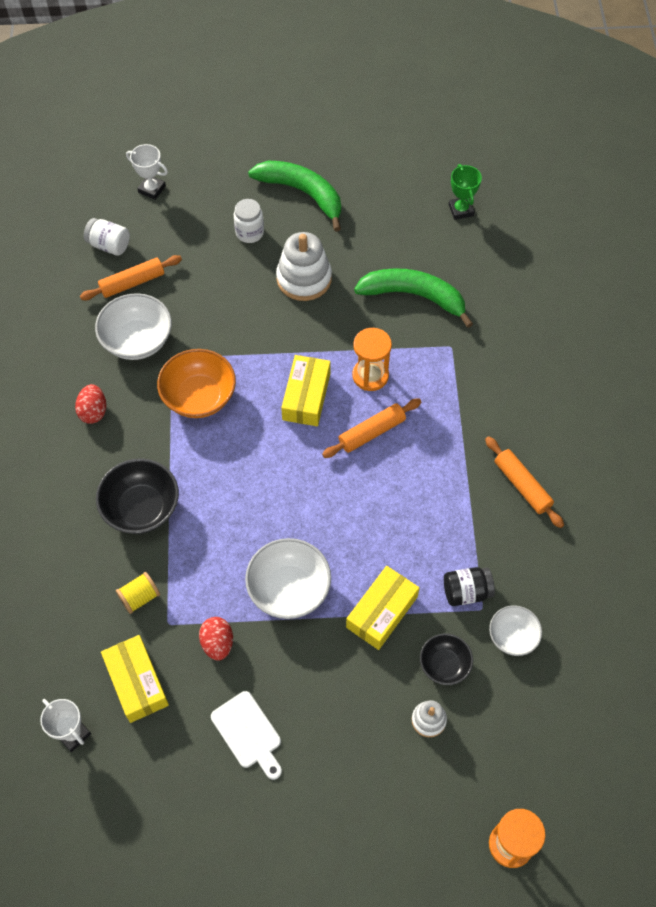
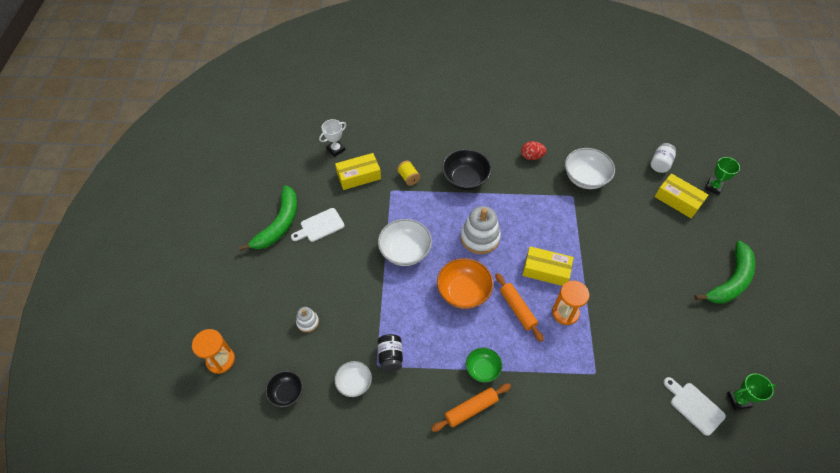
camera: 95 degrees right, 5 degrees down
orange rolling pin [80,255,182,300] -> none
white trophy [126,144,168,200] -> green trophy [705,157,740,195]
orange bowl [157,349,236,418] -> orange bowl moved to [437,258,493,309]
red egg [199,617,233,661] -> none
white jar [234,199,264,243] -> none
white stacking toy [276,232,332,301] -> white stacking toy moved to [461,206,501,254]
yellow box [346,566,419,650] -> yellow box moved to [655,174,708,218]
green banana [354,268,473,328] -> green banana moved to [239,186,297,251]
black bowl [420,634,473,685] -> black bowl moved to [265,371,303,407]
none -> green bowl [466,347,502,383]
none -> white cutting board [663,377,726,436]

